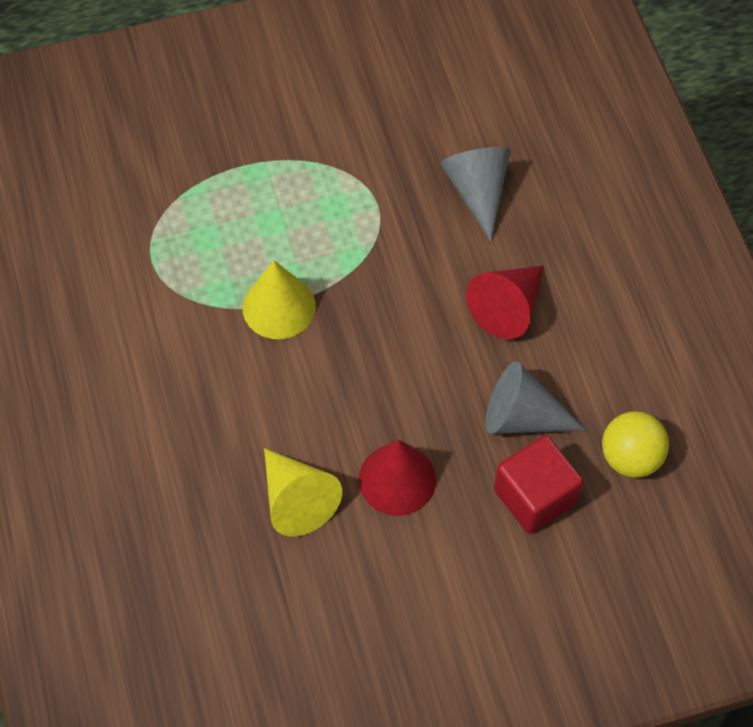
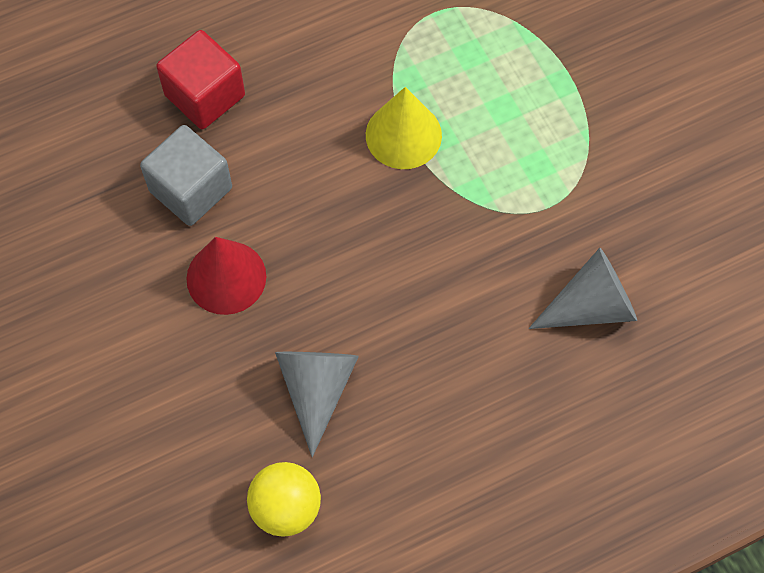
camera: 80 degrees right, 5 degrees up
yellow cone [264,448,342,537] -> grey cube [140,125,232,226]
red cone [466,265,544,339] -> none
red cube [494,435,583,534] -> red cube moved to [156,30,245,129]

